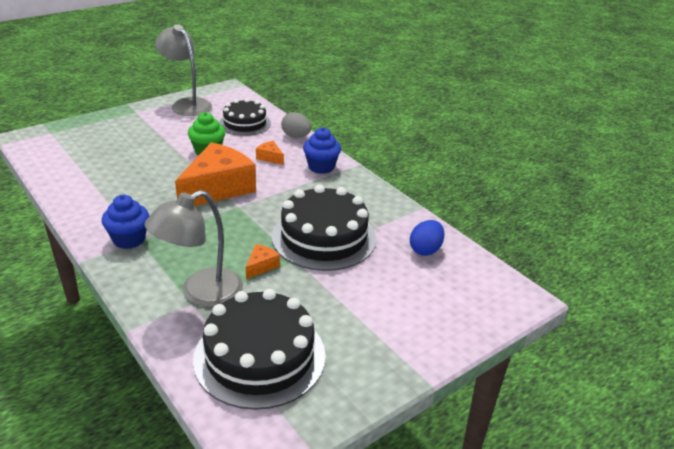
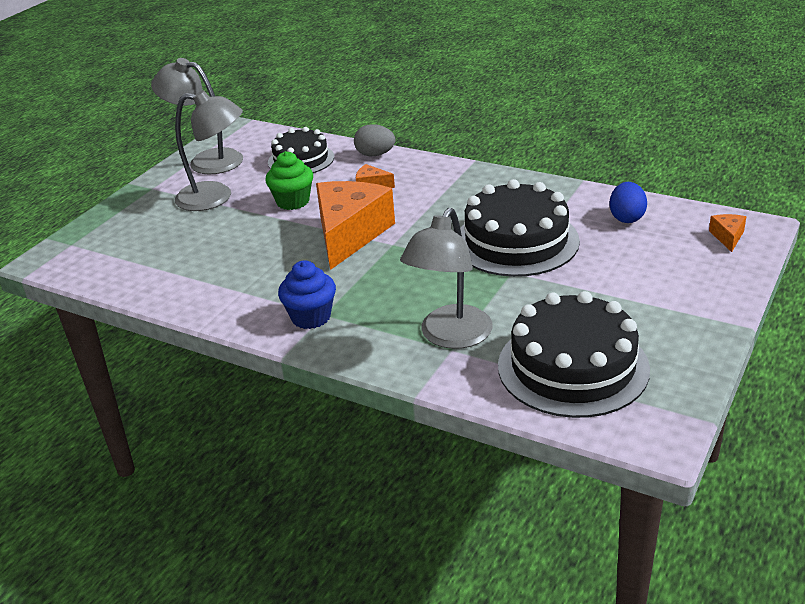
camera: 20 degrees left, 0 degrees up
orange cheese [246,244,280,279] -> orange cheese moved to [709,214,746,252]
blue cupcake [303,127,341,174] -> none
none -> grey lamp [175,90,243,211]

